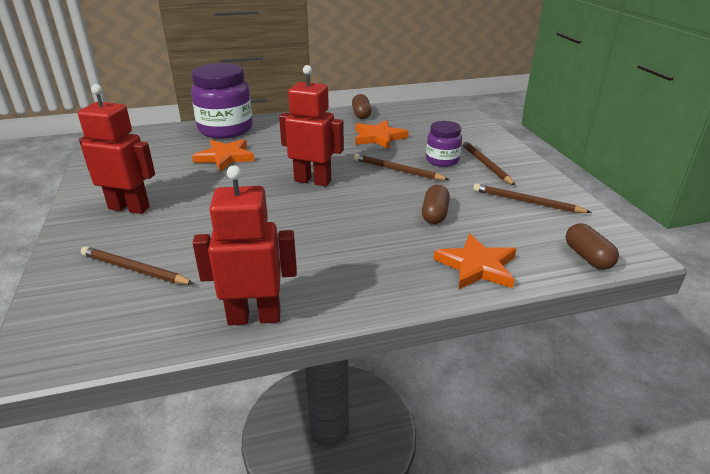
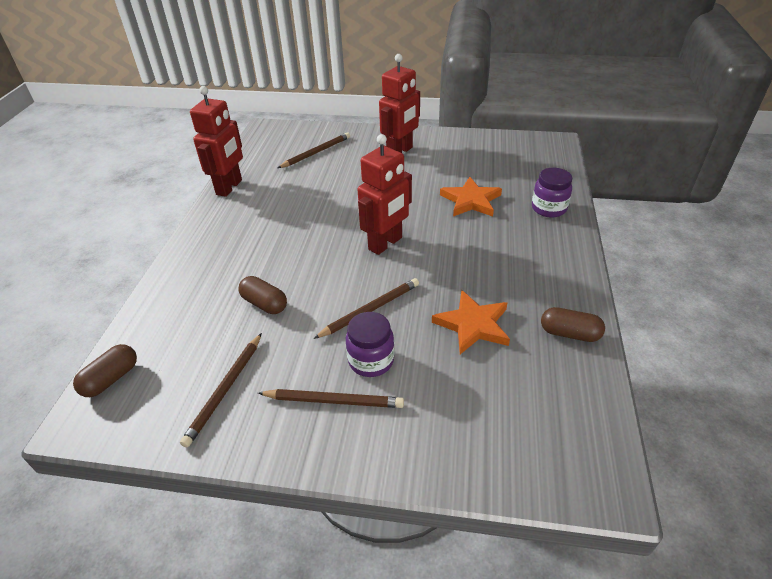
camera: 115 degrees right, 10 degrees up
purple jar [191,63,253,139] -> purple jar [532,168,572,218], size x0.55
orange star [434,233,516,289] -> none
brown pencil [473,183,592,213] -> brown pencil turned 150 degrees clockwise [180,333,262,447]
brown capsule [566,223,619,270] -> brown capsule turned 60 degrees counterclockwise [73,344,137,397]

